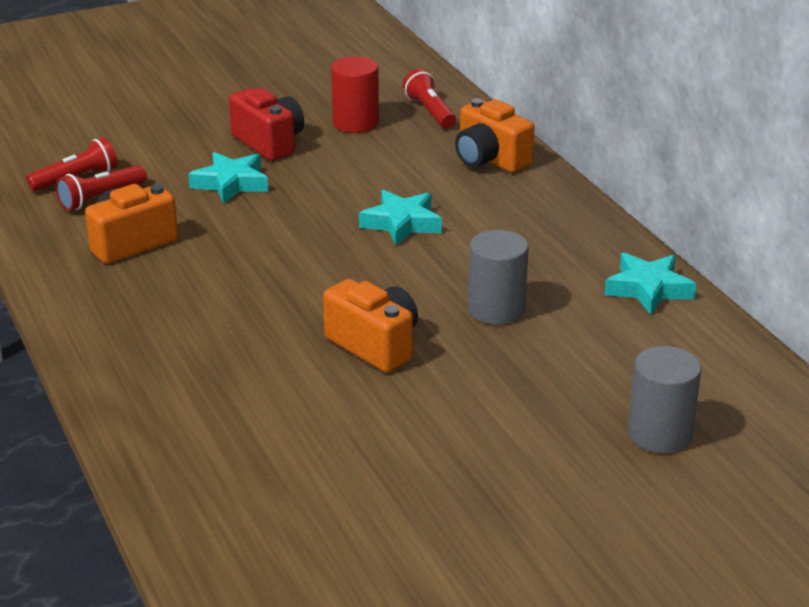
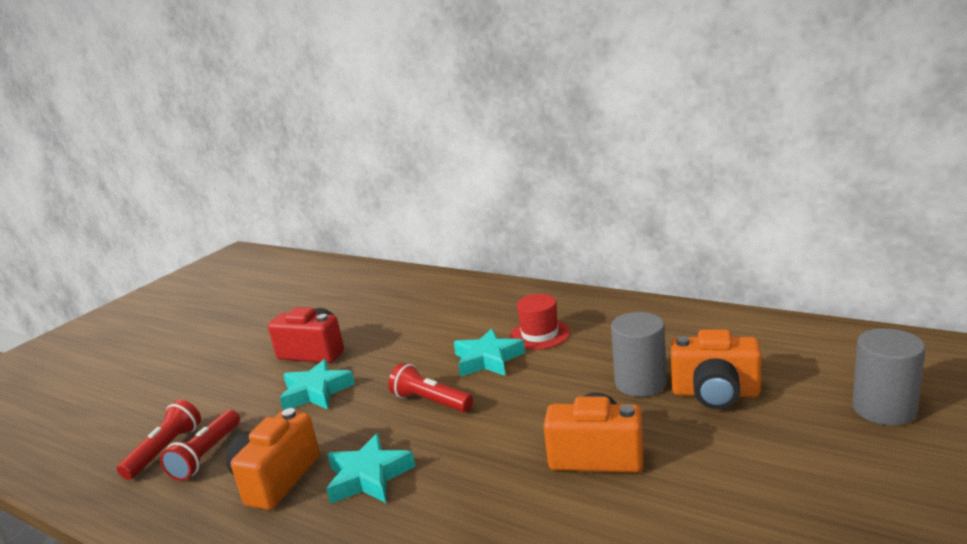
camera: 30 degrees left, 10 degrees down
red cylinder [331,56,379,133] -> none
red flashlight [403,69,456,128] -> red flashlight moved to [388,363,473,412]
orange camera [455,98,534,173] -> orange camera moved to [671,329,761,409]
turquoise star [604,253,696,315] -> turquoise star moved to [326,433,416,504]
none -> red hat [510,294,570,350]

